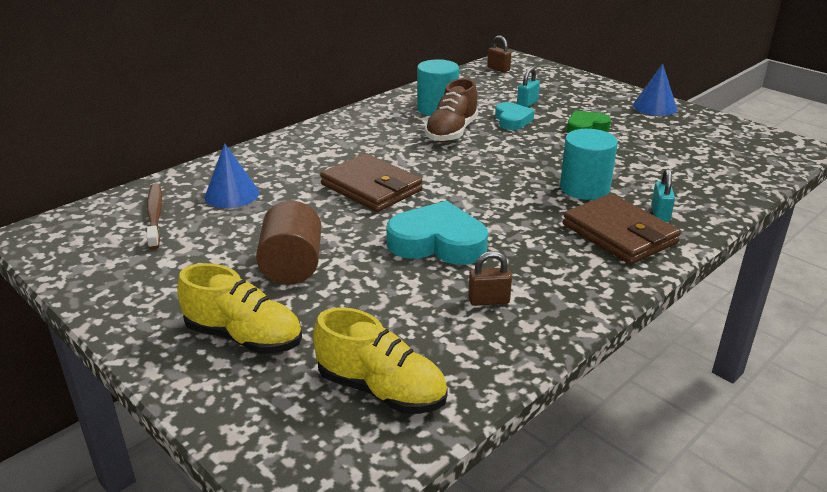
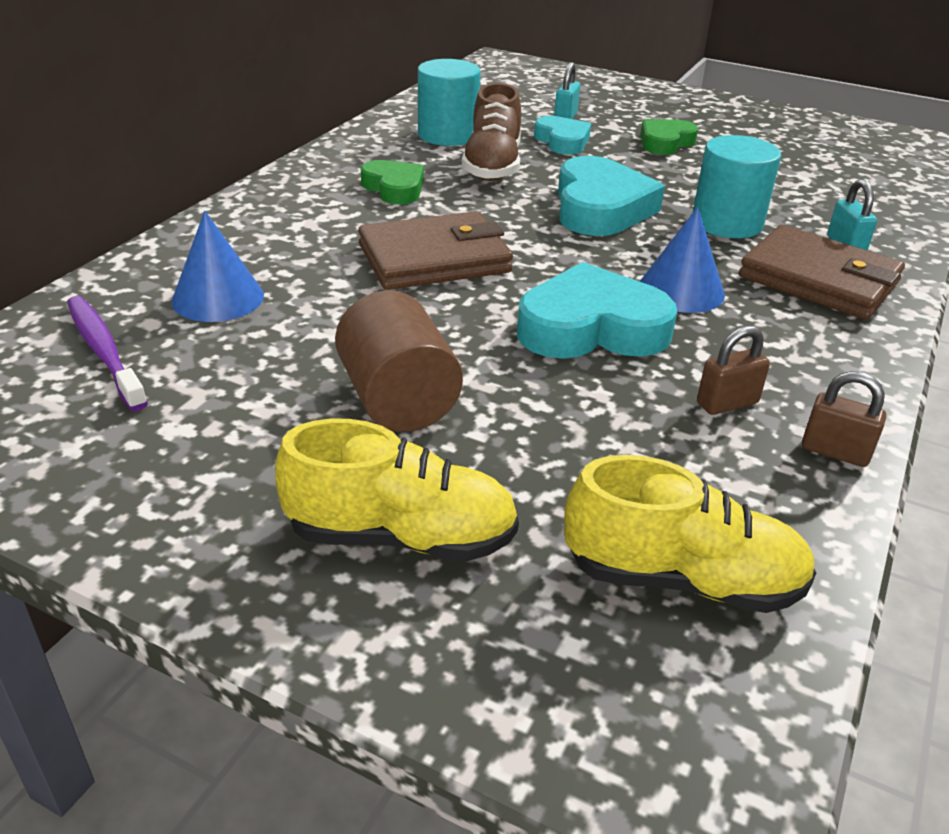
camera: 20 degrees left, 5 degrees up
brown toothbrush [147,183,162,250] -> purple toothbrush [67,296,148,411]
brown wallet [320,153,423,212] -> brown wallet turned 45 degrees counterclockwise [358,211,513,290]
brown padlock [487,36,511,72] -> brown padlock moved to [802,371,886,467]
blue cone [633,64,677,116] -> blue cone moved to [640,207,725,313]
none -> green heart [361,160,424,204]
none -> turquoise heart [558,156,665,236]

